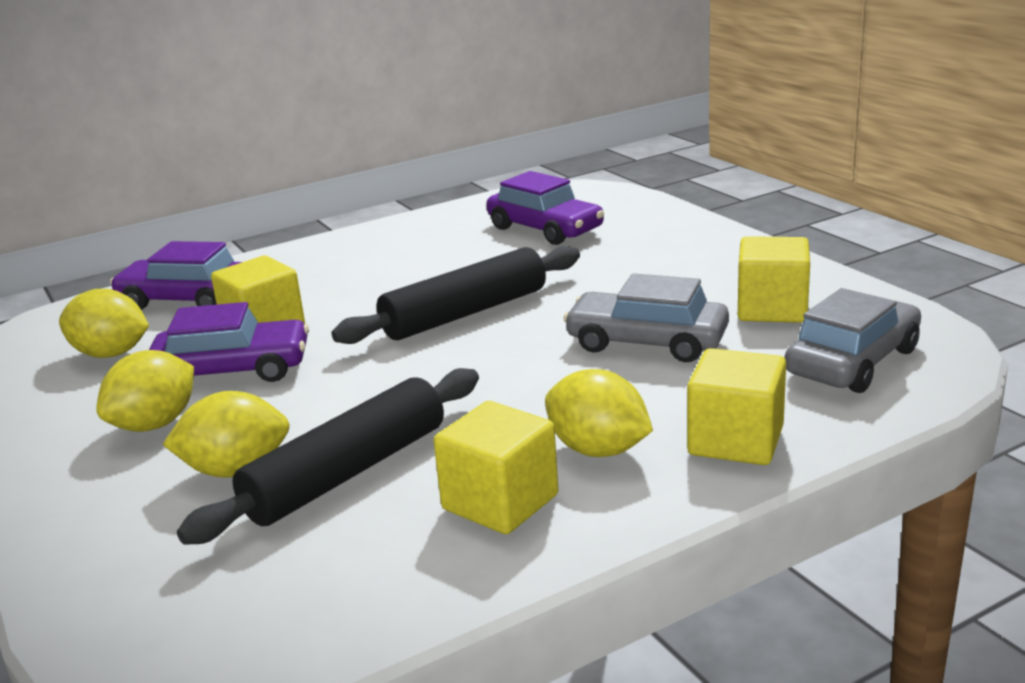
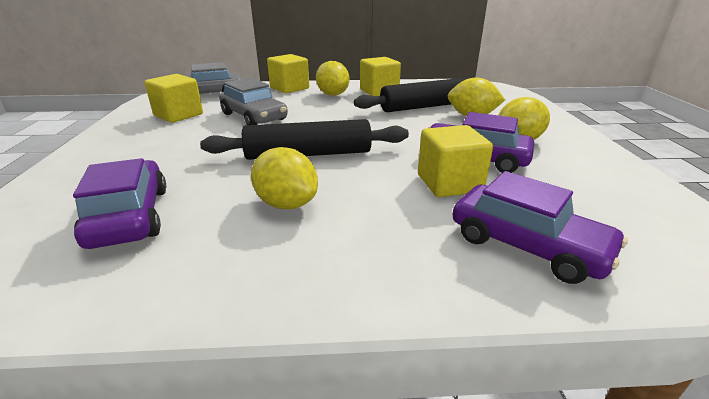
camera: 155 degrees left, 5 degrees up
yellow lemon [59,289,149,358] -> yellow lemon moved to [251,147,318,209]

